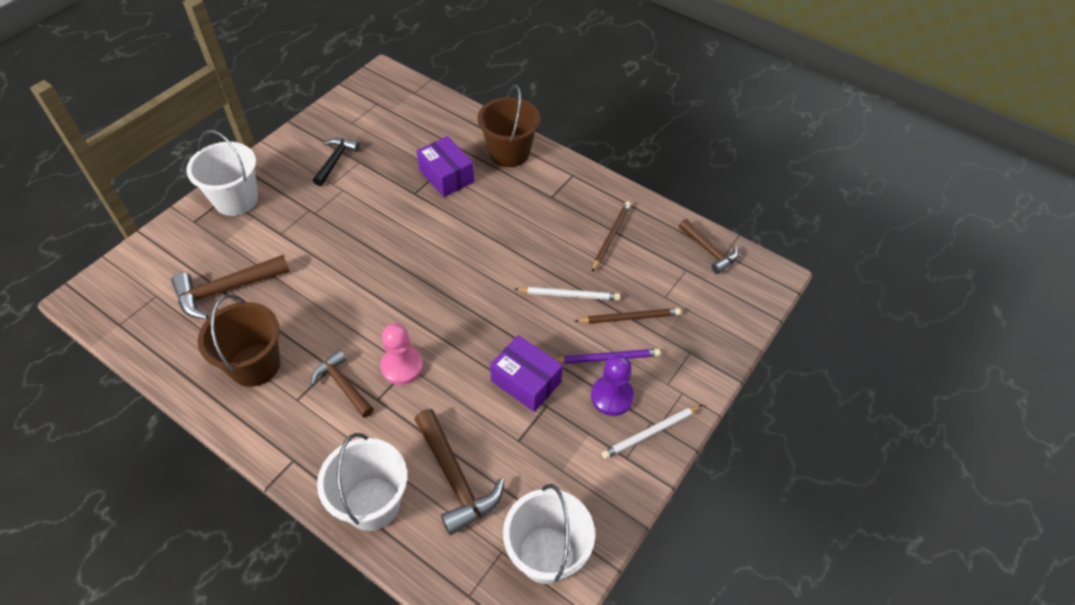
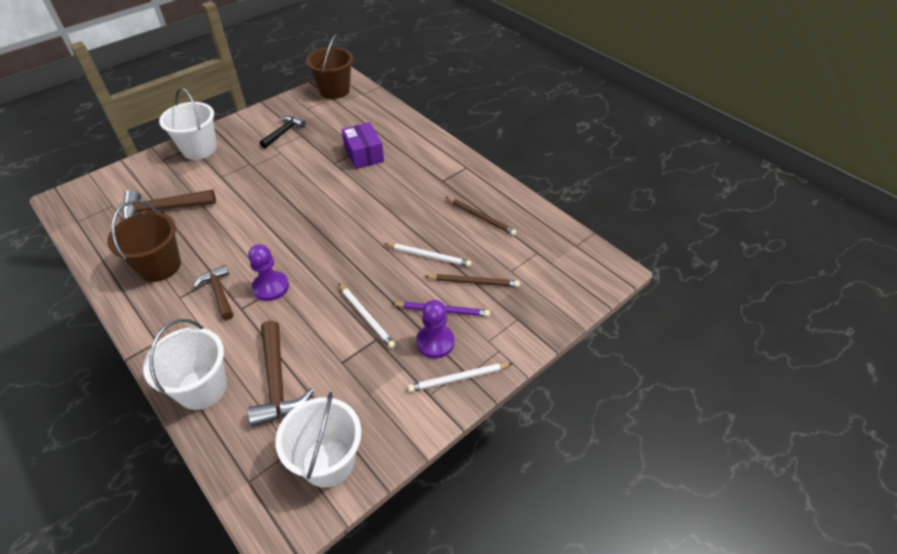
camera: 15 degrees right, 5 degrees down
pink pawn [380,323,423,385] -> purple pawn [248,244,289,301]
brown bucket [478,85,540,167] -> brown bucket moved to [306,34,353,99]
purple box [490,335,563,412] -> white pencil [338,283,395,348]
brown pencil [592,201,631,272] -> brown pencil turned 90 degrees clockwise [446,197,517,236]
brown hammer [679,219,739,274] -> none

